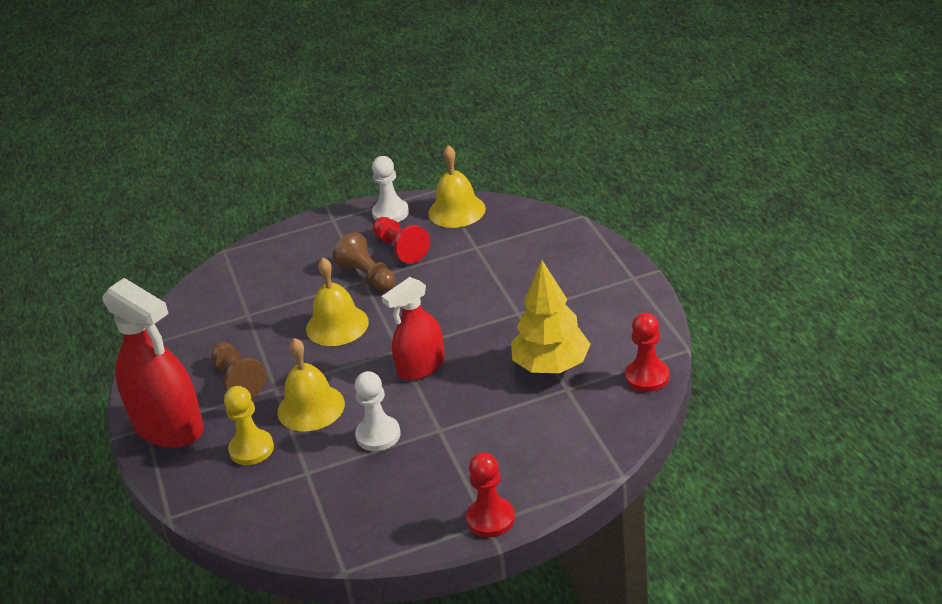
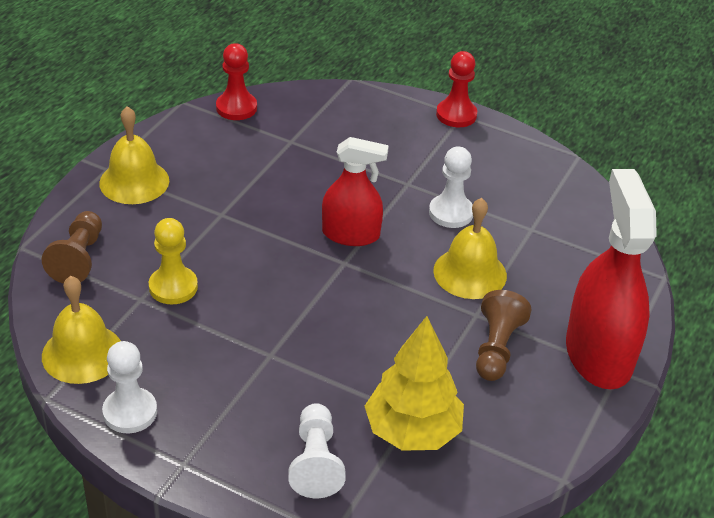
camera: 140 degrees left, 5 degrees up
yellow pawn [224,386,274,465] -> yellow pawn moved to [149,218,198,304]
yellow bell [306,258,369,346] -> yellow bell moved to [99,106,169,204]
brown pawn [333,232,395,291] -> brown pawn moved to [42,211,102,284]
red pawn [373,217,430,264] -> none
yellow tree [511,260,590,373] -> yellow tree moved to [365,316,464,451]
none -> white pawn [288,403,346,498]

